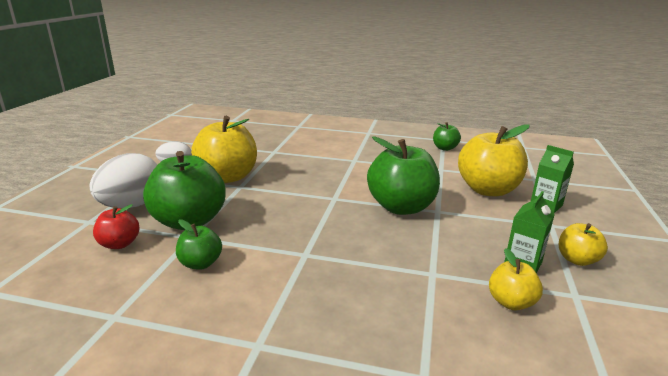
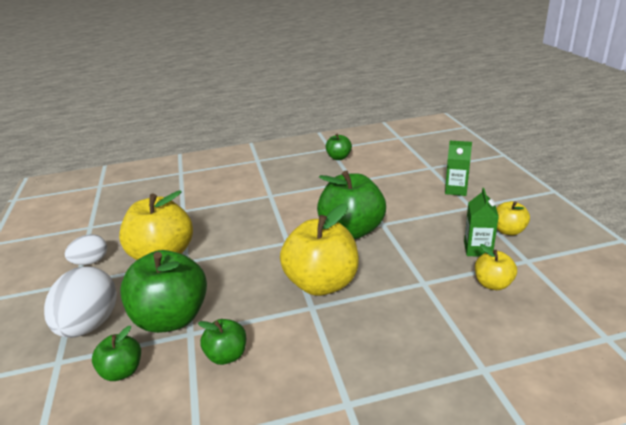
camera: 25 degrees left, 5 degrees up
red apple [93,204,140,249] -> green apple [92,326,141,381]
yellow apple [458,124,530,196] -> yellow apple moved to [280,203,359,296]

